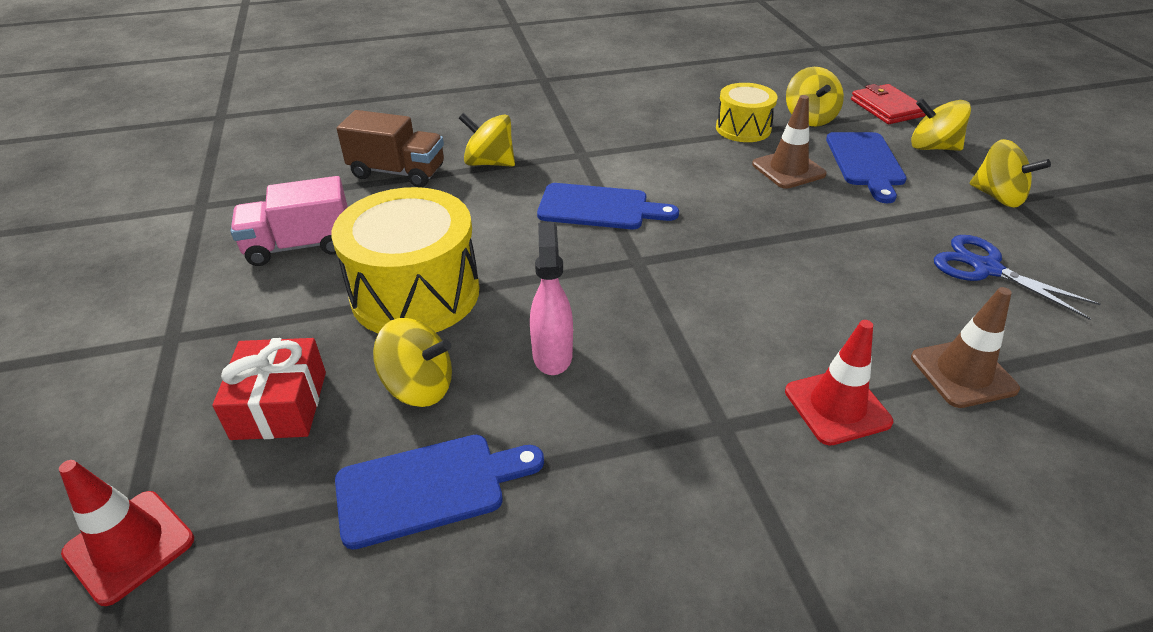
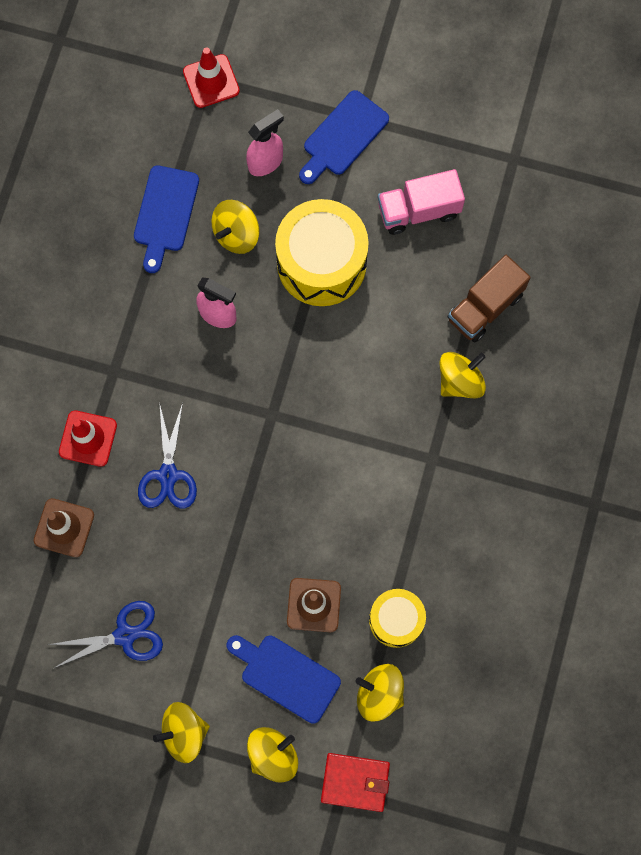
camera: 120 degrees right, 35 degrees up
red gift [212,338,326,440] -> pink spray bottle [246,109,284,176]
pink truck [230,176,348,266] -> pink truck turned 120 degrees counterclockwise [378,169,465,235]
blue cutting board [537,183,679,229] -> blue cutting board moved to [299,90,389,184]
none -> blue scissors [138,402,197,508]

